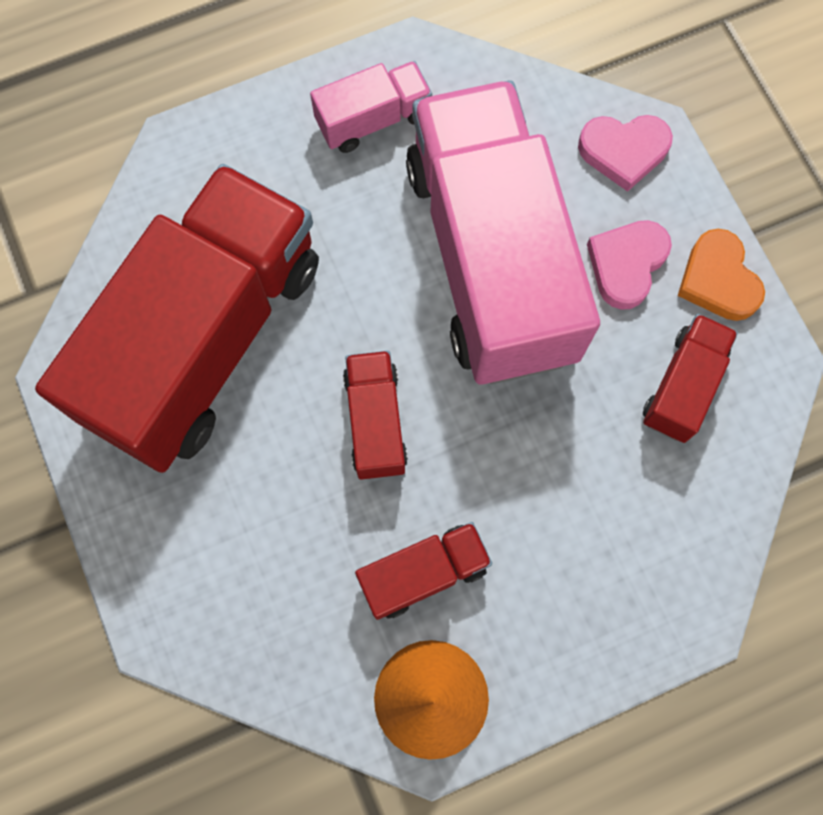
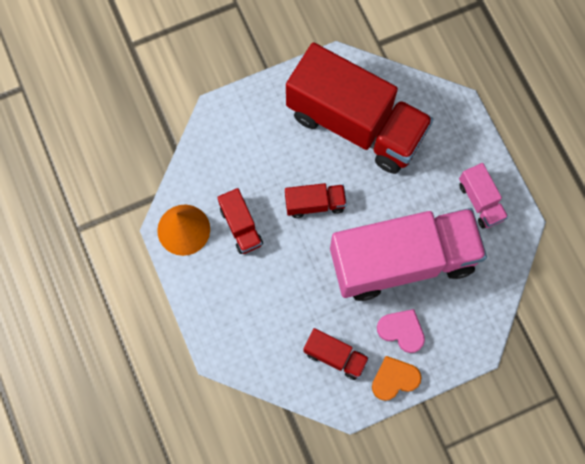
camera: 90 degrees right, 0 degrees up
pink heart [578,115,673,192] -> none

